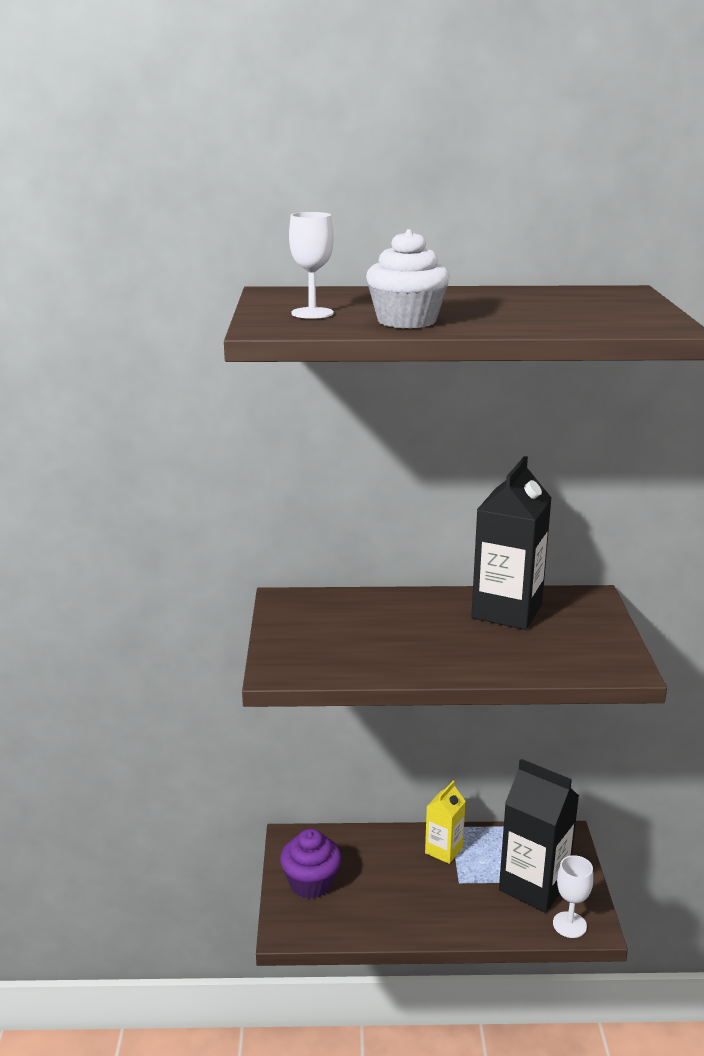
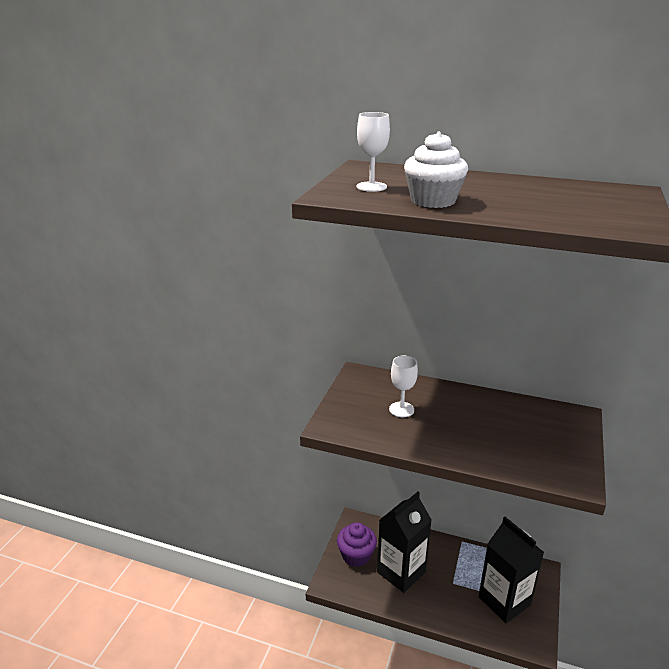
camera: 20 degrees right, 5 degrees up
yellow carton [425,781,466,864] -> none
black carton [471,456,552,630] -> black carton moved to [377,492,432,593]
white goblet [553,855,593,938] -> white goblet moved to [389,356,418,417]

